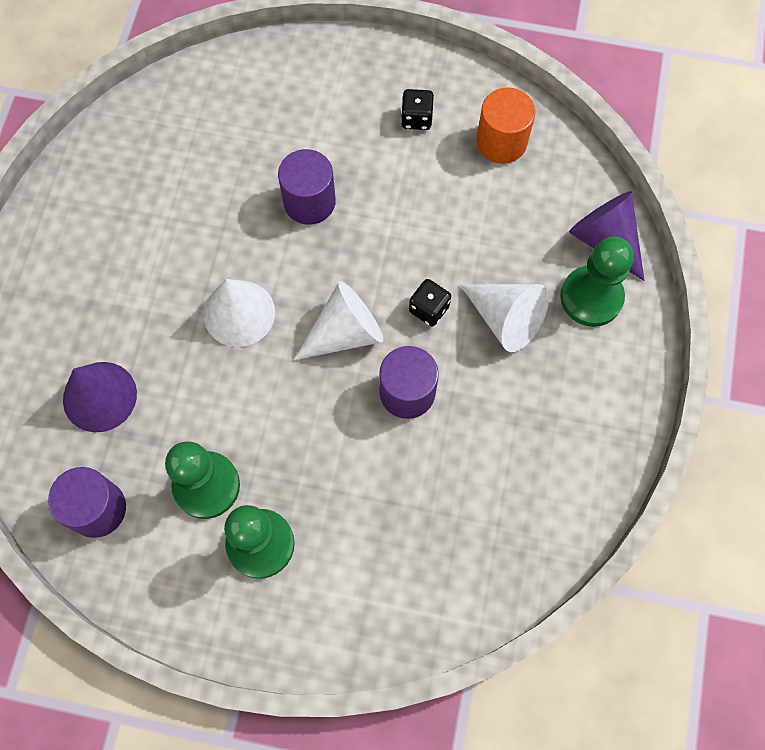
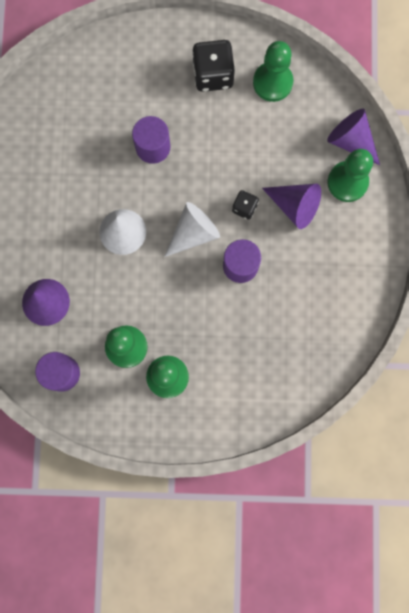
camera: 10 degrees left, 10 degrees up
black dice [401,89,434,130] -> black dice [192,40,235,92], size x1.83
white cone [460,284,549,352] -> purple cone [262,184,321,229]
orange cylinder [476,88,535,164] -> green pawn [253,41,293,102]

